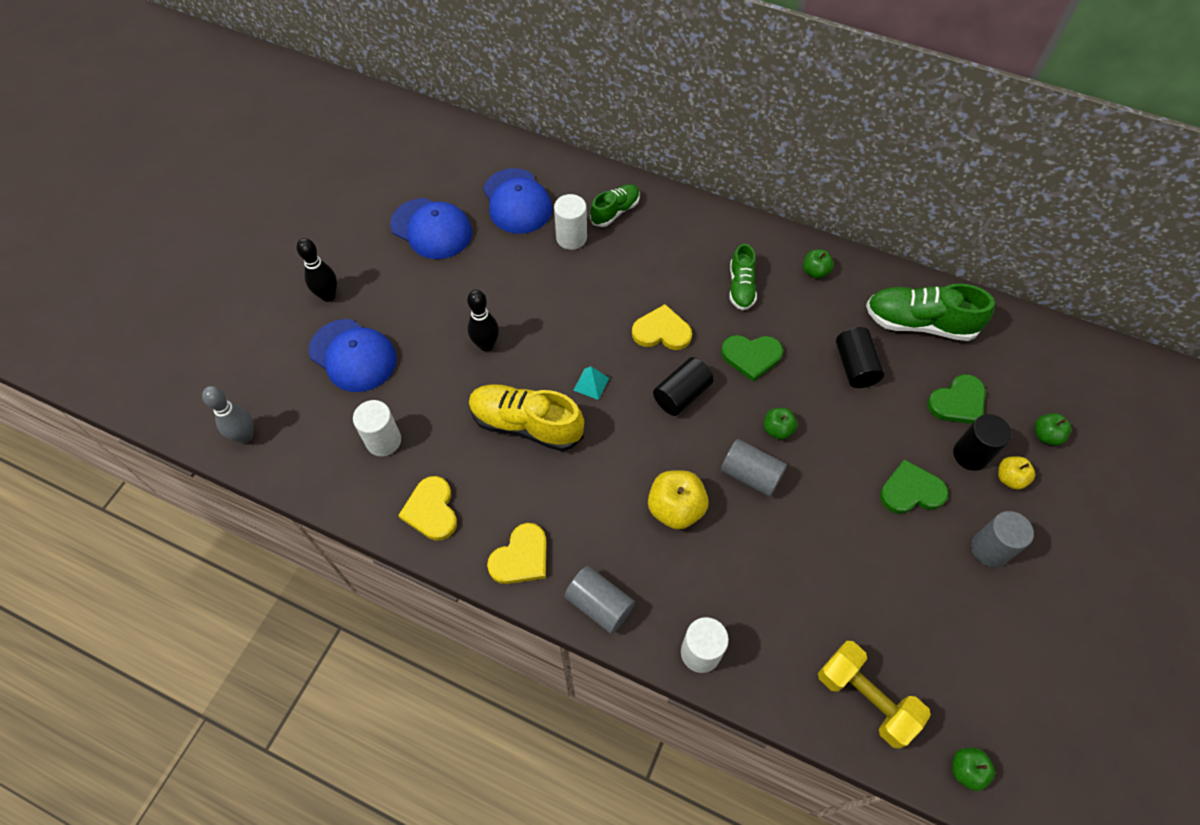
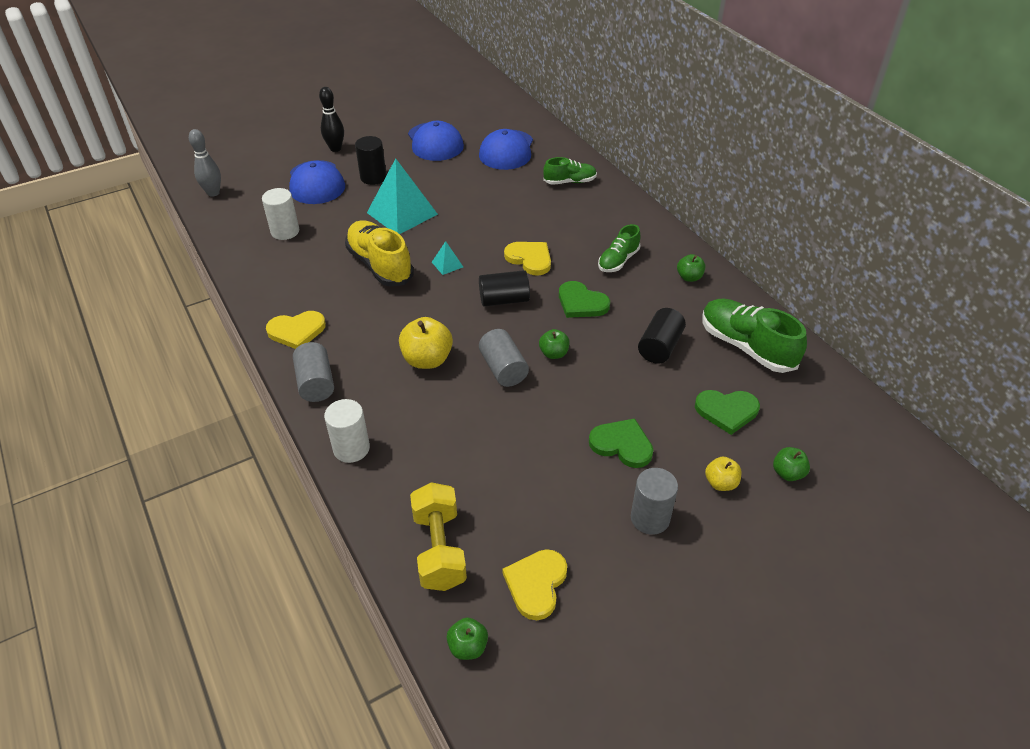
camera: 35 degrees right, 15 degrees down
yellow heart [398,476,457,541] -> yellow heart moved to [503,549,567,620]
black bowling pin [467,290,499,351] -> turquoise pyramid [367,159,438,234]
white cylinder [554,194,587,250] -> none
black cylinder [953,414,1012,471] -> black cylinder moved to [355,136,386,185]

